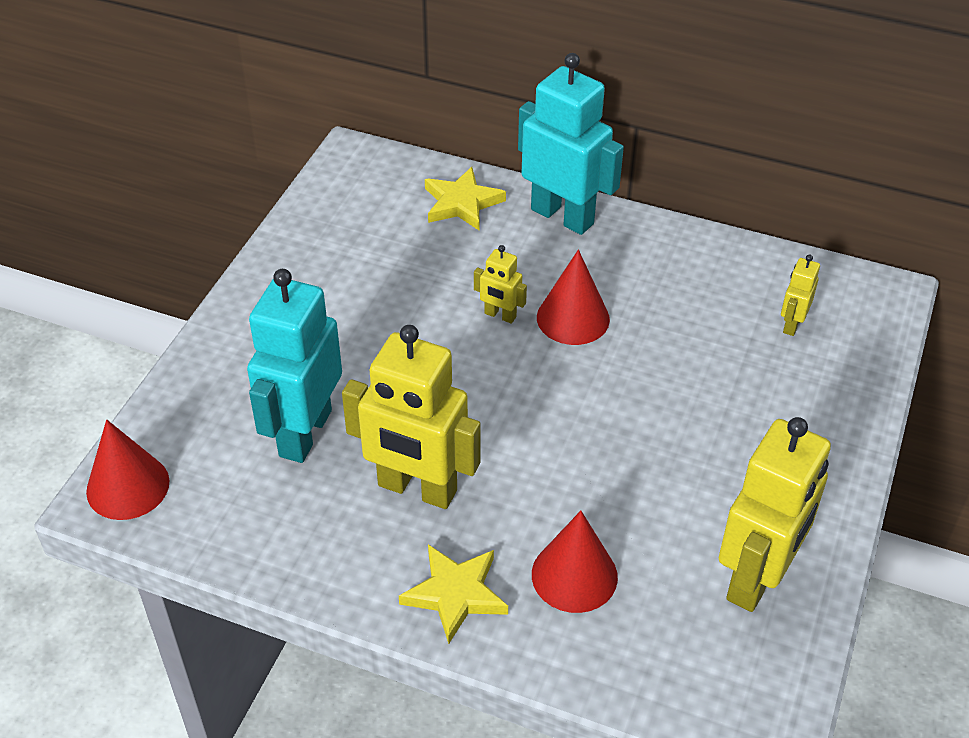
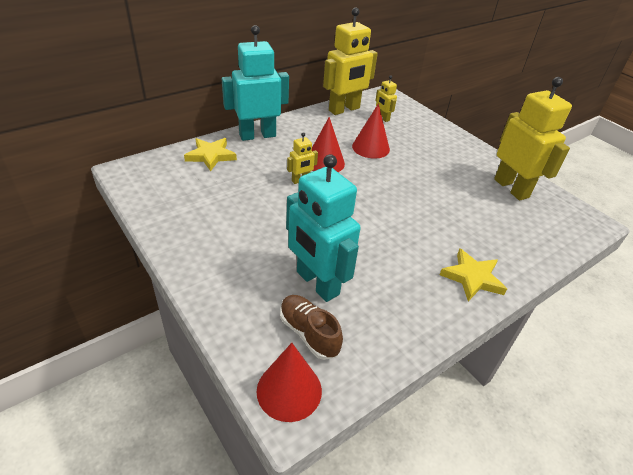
camera: 60 degrees left, 5 degrees down
yellow robot [342,325,481,509] -> yellow robot moved to [323,7,378,115]
red cone [532,511,618,613] -> red cone moved to [352,103,390,159]
none -> brown shoe [280,295,343,360]

